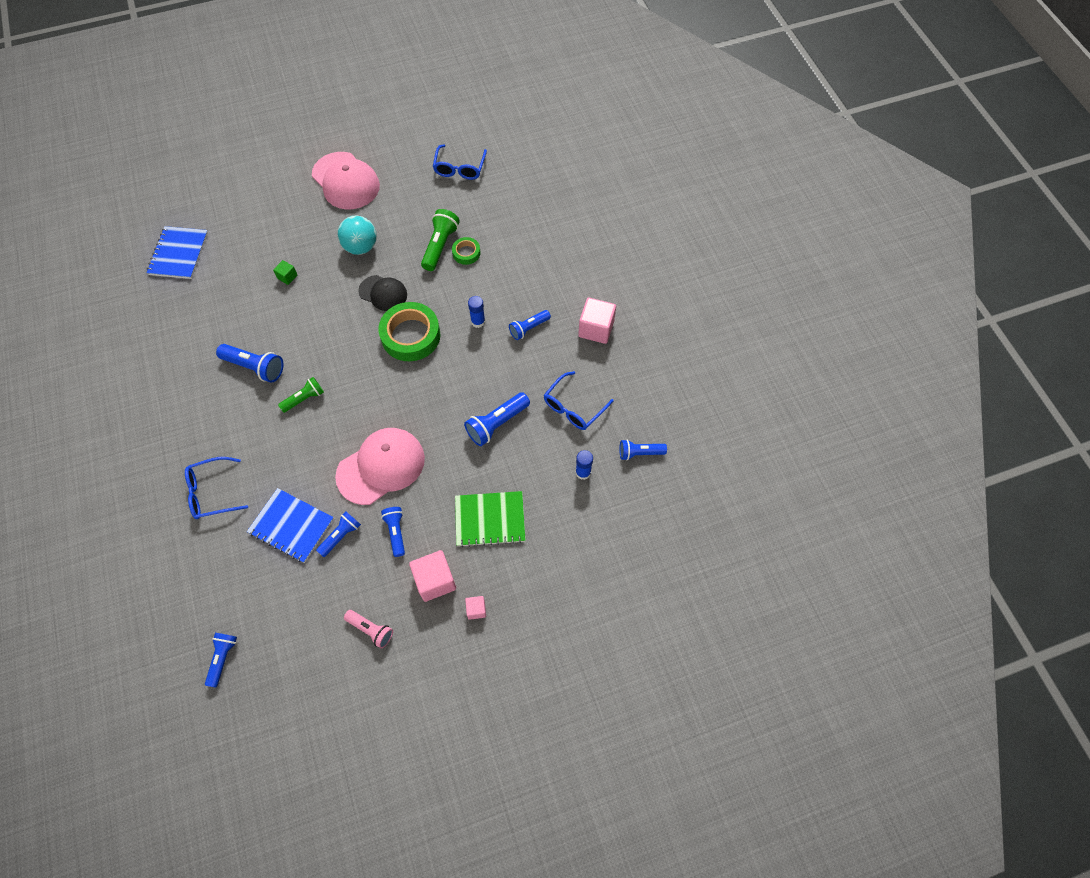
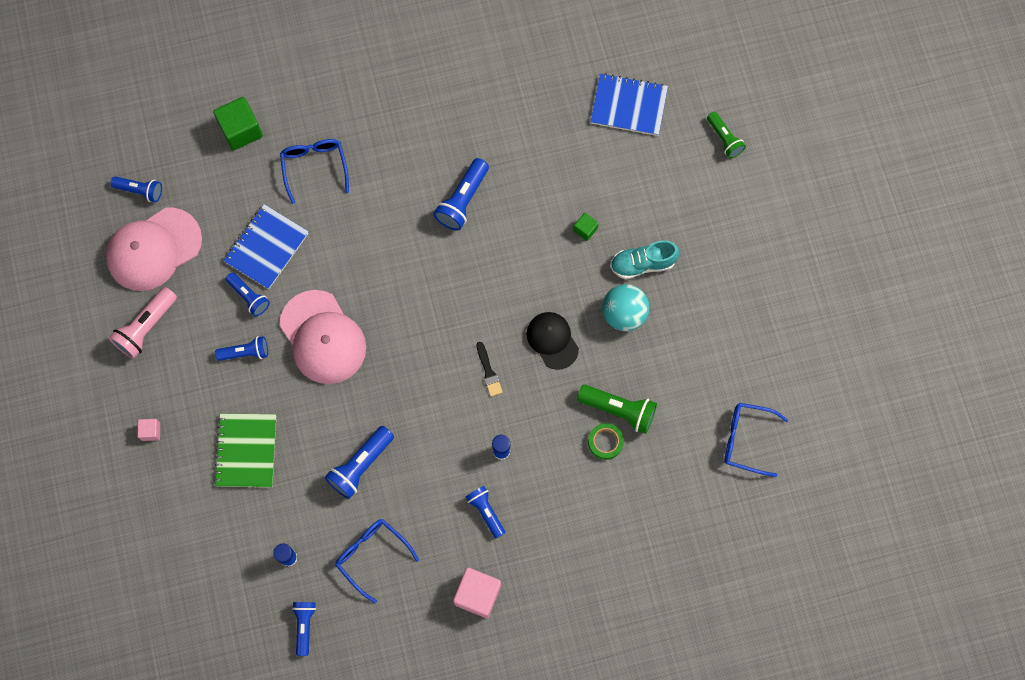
camera: 95 degrees right, 10 degrees up
green flashlight [278,377,324,413] -> green flashlight moved to [707,112,746,158]
pink cap [312,152,380,209] -> pink cap moved to [106,207,202,291]
pink flashlight [344,610,393,649] -> pink flashlight [109,287,177,359], size x1.51
black cap [358,275,407,311] -> black cap turned 120 degrees clockwise [527,312,579,370]
green tape [378,302,440,361] -> black brush [476,342,503,397]
pink cube [409,550,456,602] -> none
blue flashlight [464,392,530,446] -> blue flashlight turned 105 degrees counterclockwise [325,426,394,499]
none -> green cube [213,97,263,151]
none -> turquoise shoe [610,240,680,279]

